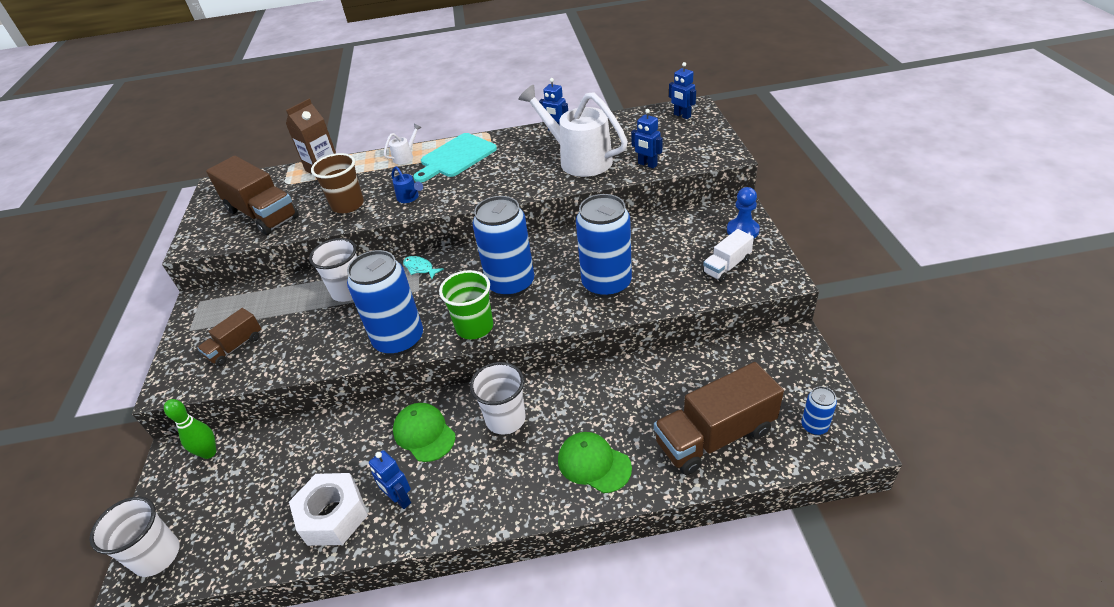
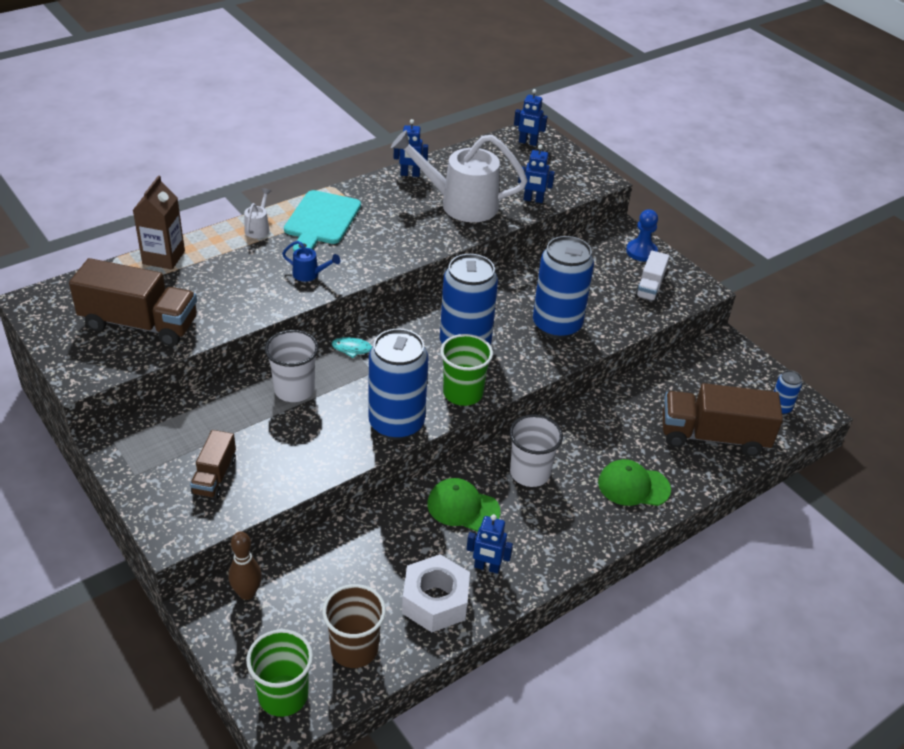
camera: 35 degrees left, 0 degrees up
white cup [89,497,179,577] -> green cup [246,629,313,717]
green bowling pin [164,399,216,459] -> brown bowling pin [229,531,262,600]
brown cup [311,153,364,213] -> brown cup moved to [322,584,386,668]
brown truck [654,362,784,475] -> brown truck turned 60 degrees clockwise [662,383,783,457]

